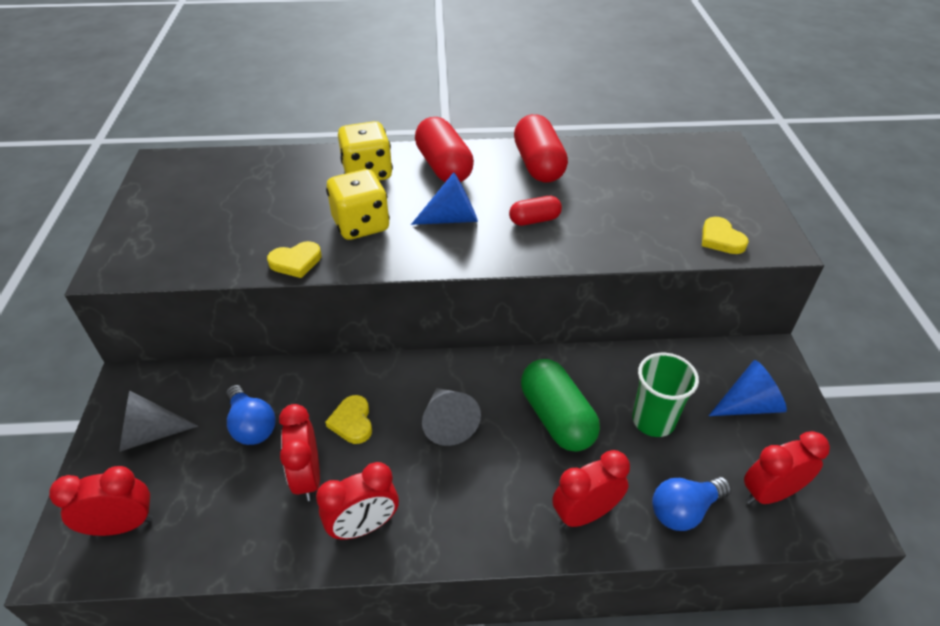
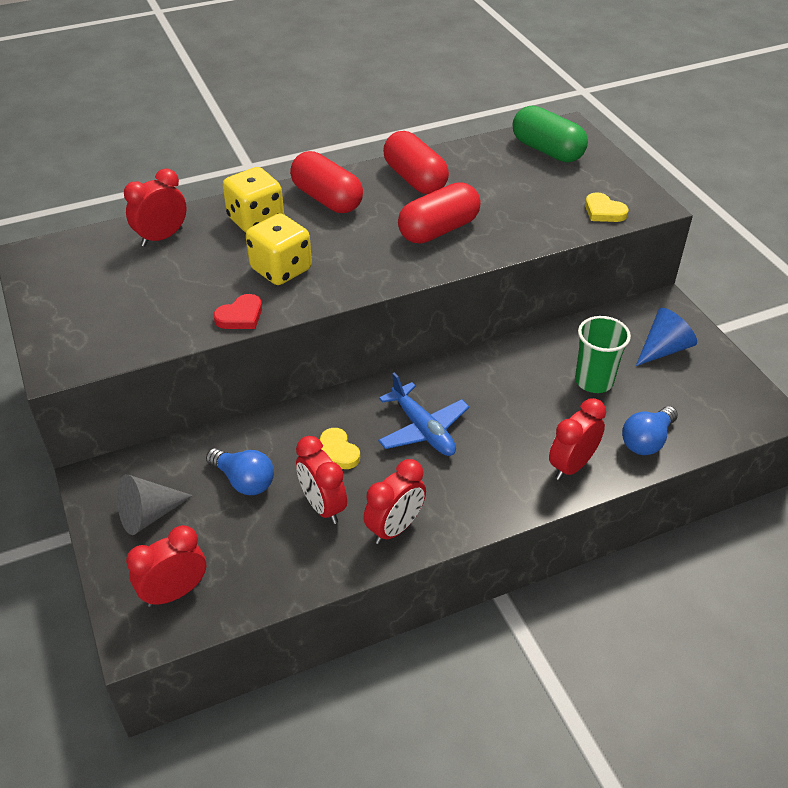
camera: 20 degrees left, 0 degrees up
yellow heart [267,241,321,278] -> red heart [214,294,262,329]
blue cone [411,172,478,225] -> none
grey cone [422,388,481,446] -> blue plane [378,372,469,456]
red capsule [509,196,562,226] -> red capsule [398,182,481,244], size x1.81
green capsule [521,359,600,452] -> green capsule moved to [513,105,588,162]
red clock [744,431,830,504] -> red clock moved to [124,168,187,246]

